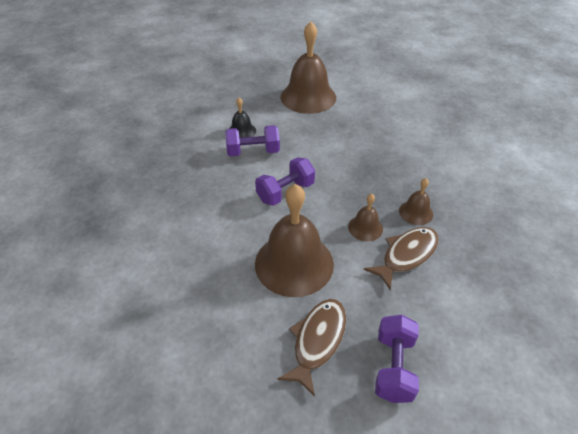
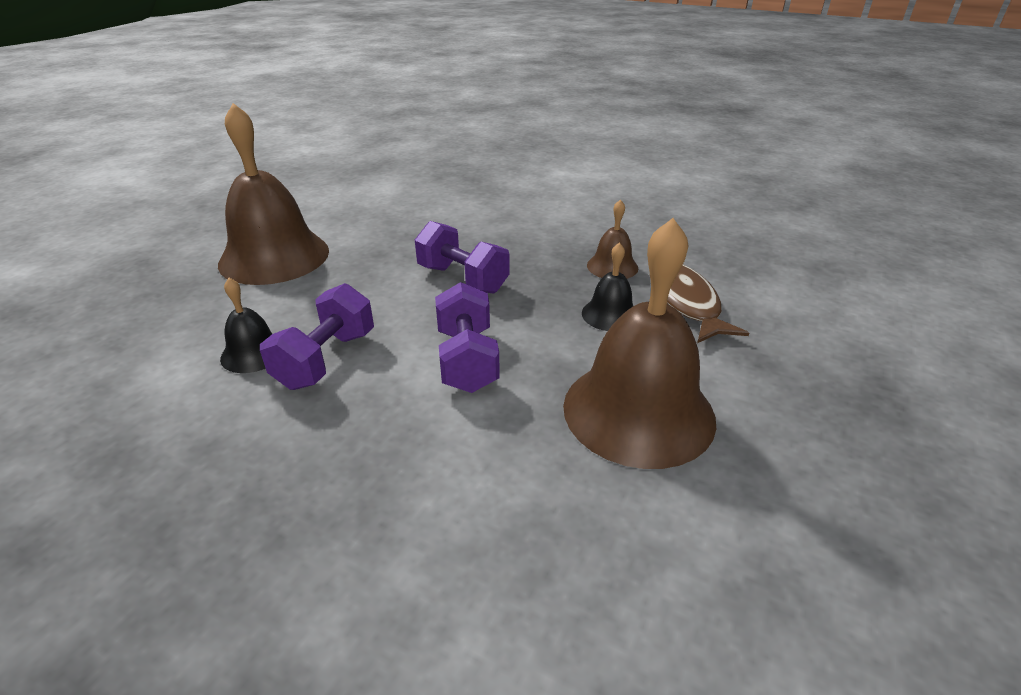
camera: 60 degrees left, 10 degrees down
brown fish [277,299,346,397] -> none
brown bell [348,194,383,241] -> black bell [582,242,633,331]
purple dumbbell [375,315,419,403] -> purple dumbbell moved to [415,221,510,294]

